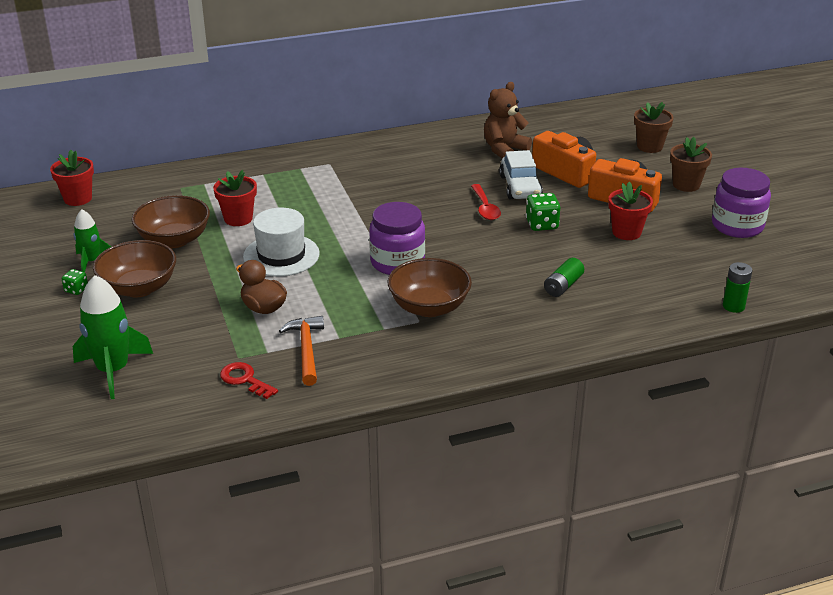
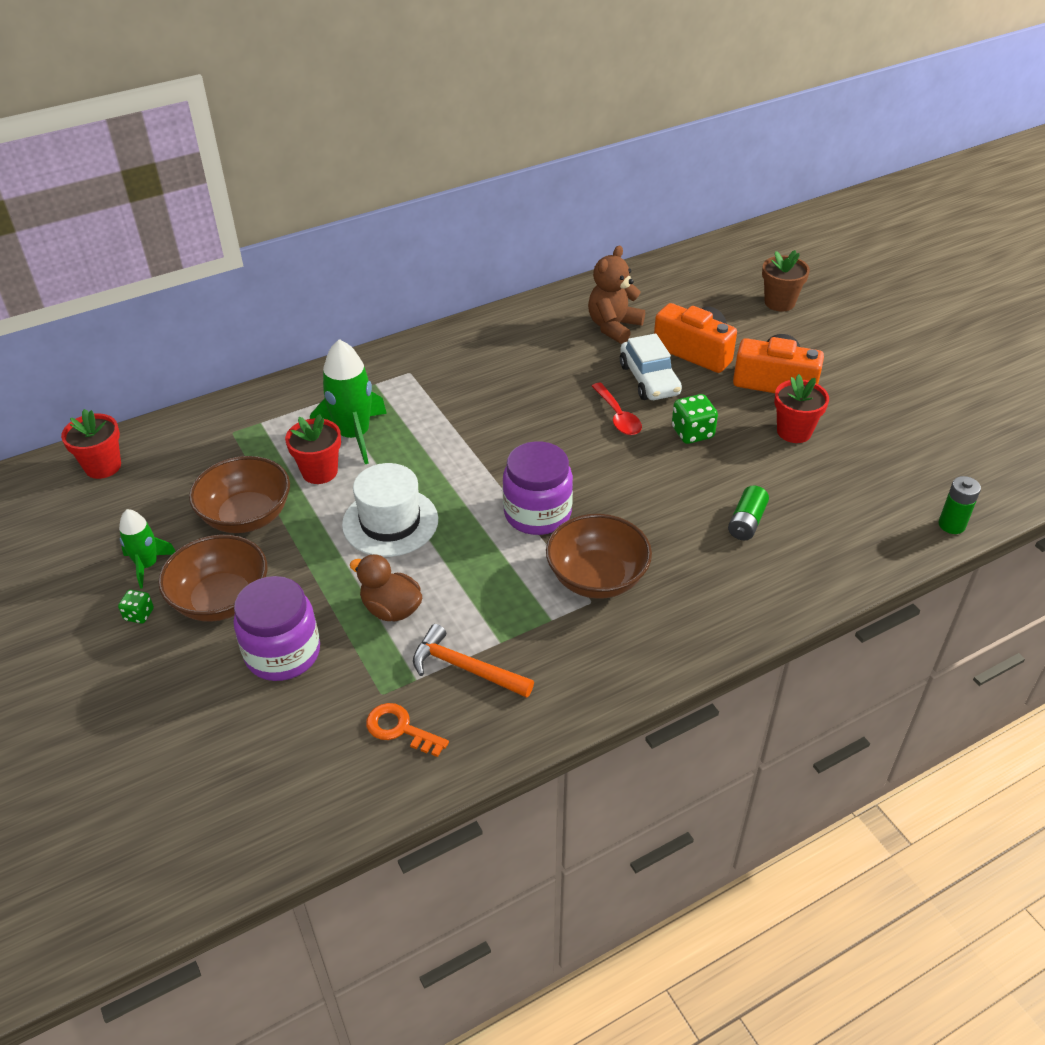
camera: 10 degrees left, 10 degrees up
green rocket [73,275,153,399] -> green rocket moved to [310,339,387,464]
red key [220,362,278,399] -> orange key [366,703,449,757]
orange hammer [279,316,324,386] -> orange hammer turned 45 degrees counterclockwise [413,624,534,698]
brown flower pot [670,137,712,192] -> none
purple jar [712,168,771,238] -> purple jar moved to [233,576,320,681]

